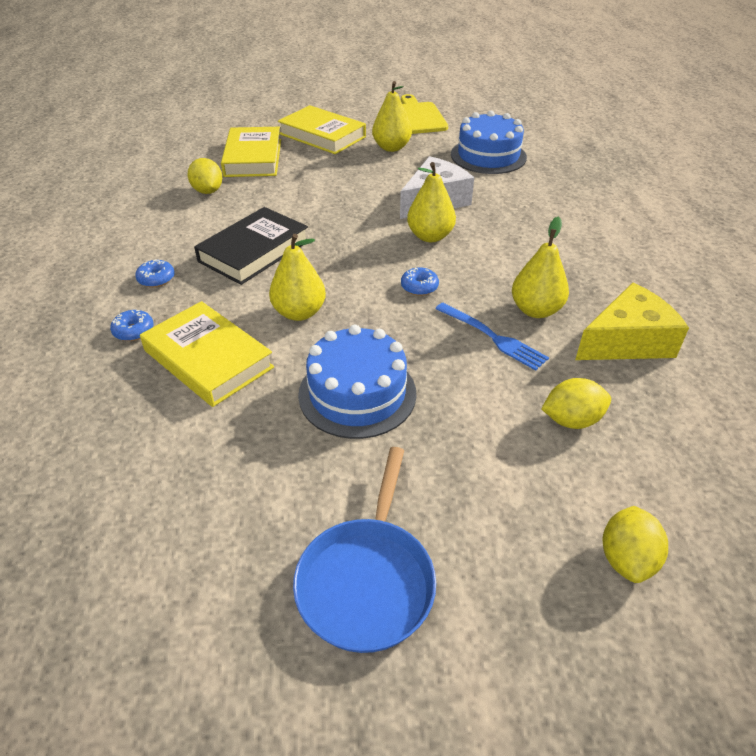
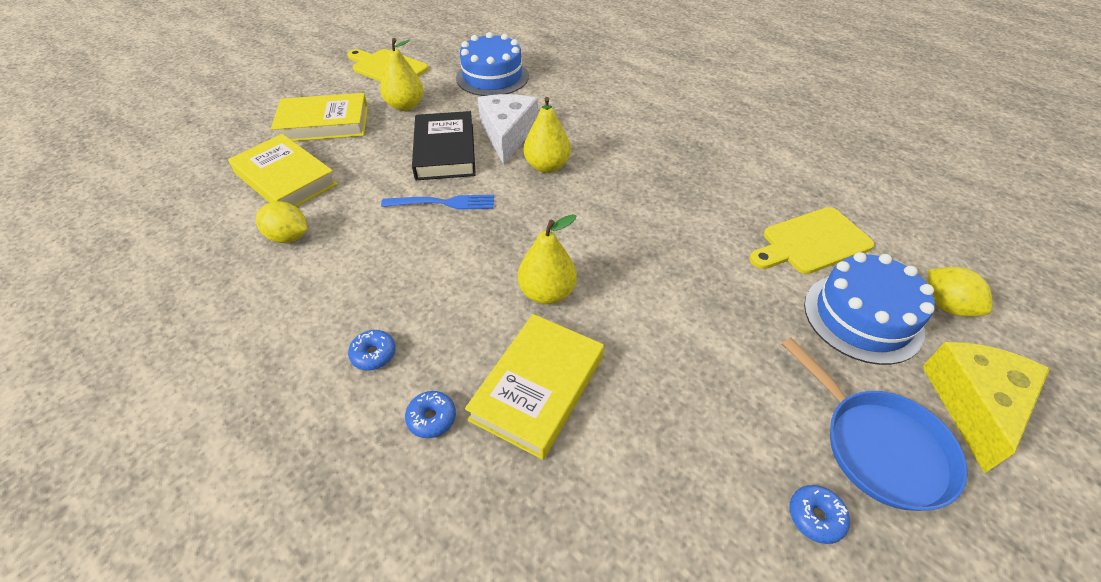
camera: 45 degrees left, 5 degrees up
yellow book [140,301,274,407] -> yellow book turned 60 degrees counterclockwise [465,314,604,460]
black book [194,207,308,285] -> black book moved to [412,111,476,180]
blue cake [298,325,416,439] -> blue cake moved to [804,252,935,365]
blue donut [401,267,439,296] -> blue donut moved to [789,485,850,544]
blue fork [435,303,549,371] -> blue fork moved to [381,195,494,210]
yellow pear [512,217,569,318] -> none
yellow lemon [541,378,611,429] -> yellow cutting board [750,207,874,274]
yellow cheese [575,283,689,360] -> yellow cheese moved to [922,342,1050,474]

